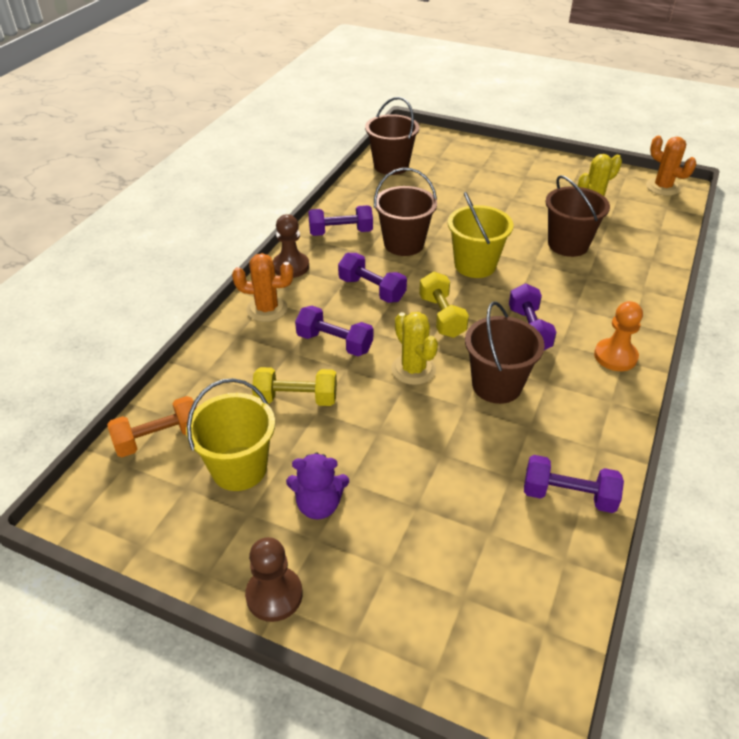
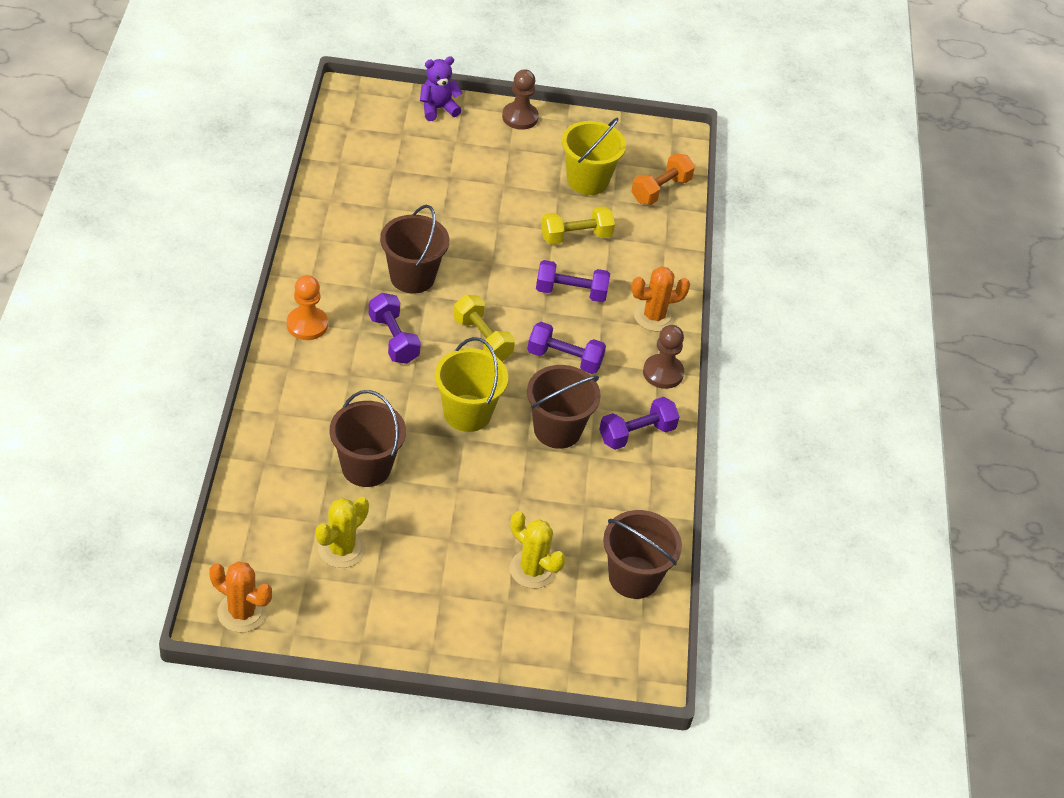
camera: 155 degrees right, 5 degrees up
purple teddy bear [286,453,349,519] -> purple teddy bear moved to [420,57,463,121]
yellow cactus [391,312,438,385] -> yellow cactus moved to [509,511,565,589]
purple dumbbell [524,455,624,513] -> none

